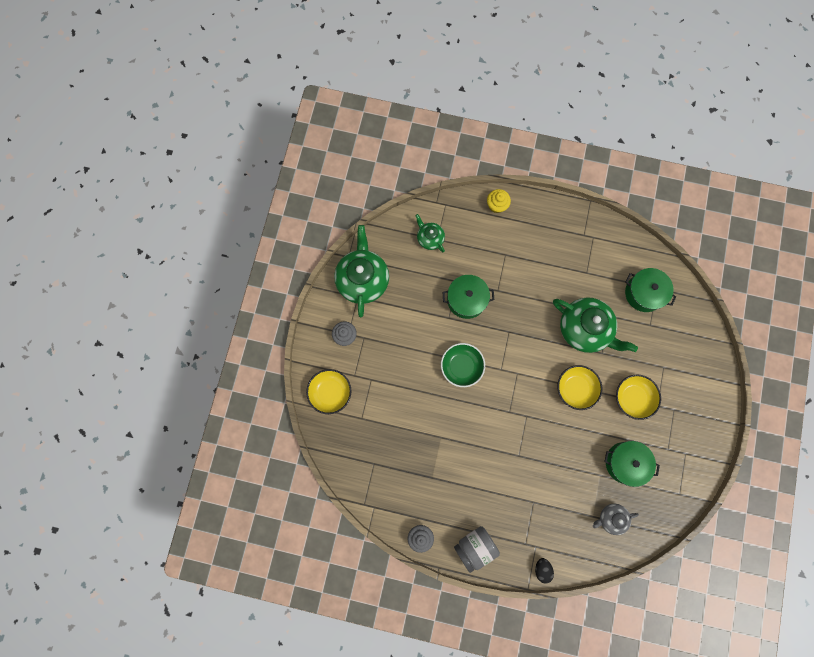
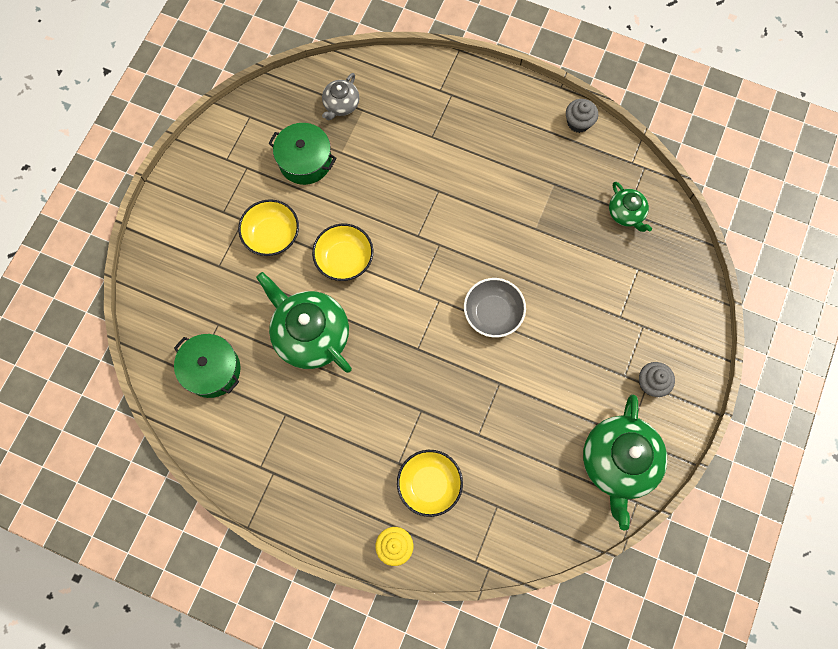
camera: 170 degrees left, 5 degrees down
yellow bowl [306,369,351,414] -> yellow bowl moved to [397,450,463,517]
green teapot [415,214,445,252] -> green teapot moved to [609,182,652,232]
green bowl [441,343,485,387] -> grey bowl [464,278,526,338]
green pot [443,275,494,319] -> none
grey jar [454,526,500,573] -> none
black egg [535,558,554,584] -> none
grey teapot [593,504,639,535] -> grey teapot turned 120 degrees clockwise [322,73,360,120]

